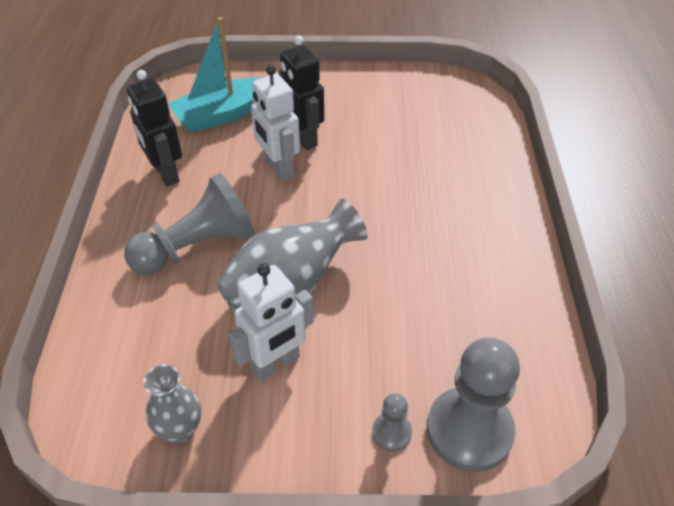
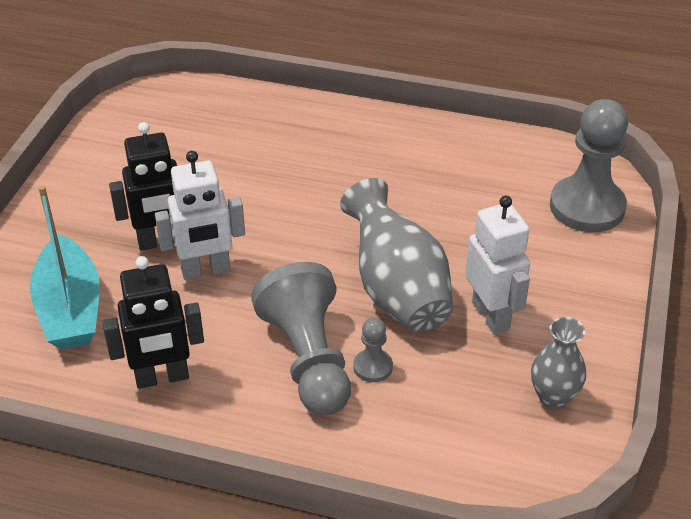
camera: 75 degrees left, 5 degrees down
grey pawn [372,393,412,451] -> grey pawn moved to [353,318,393,382]

